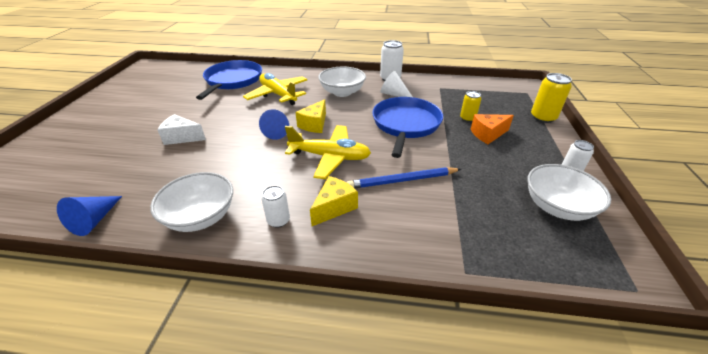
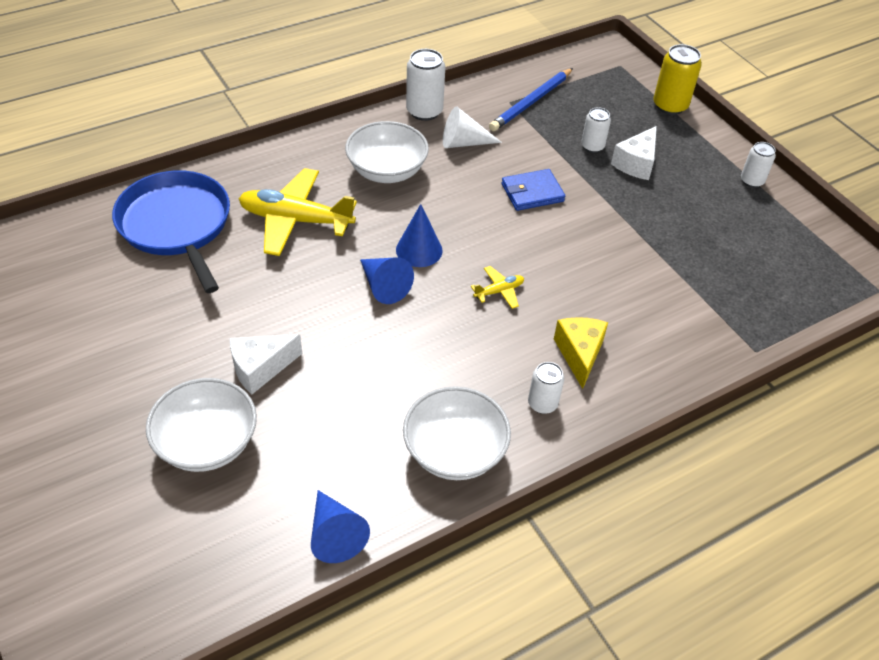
camera: 40 degrees left, 10 degrees up
yellow plane [285,125,371,179] -> yellow plane [471,266,524,309], size x0.45
yellow cheese [295,99,326,133] -> blue cone [396,204,443,267]
blue pencil [347,167,461,189] -> blue pencil moved to [489,68,573,131]
blue pan [372,97,443,158] -> blue wallet [501,169,565,211]
yellow can [460,91,481,122] -> white can [581,107,611,153]
orange cheese [471,114,514,144] -> white cheese [611,126,657,180]
white bowl [527,164,611,221] -> white bowl moved to [146,378,257,472]

